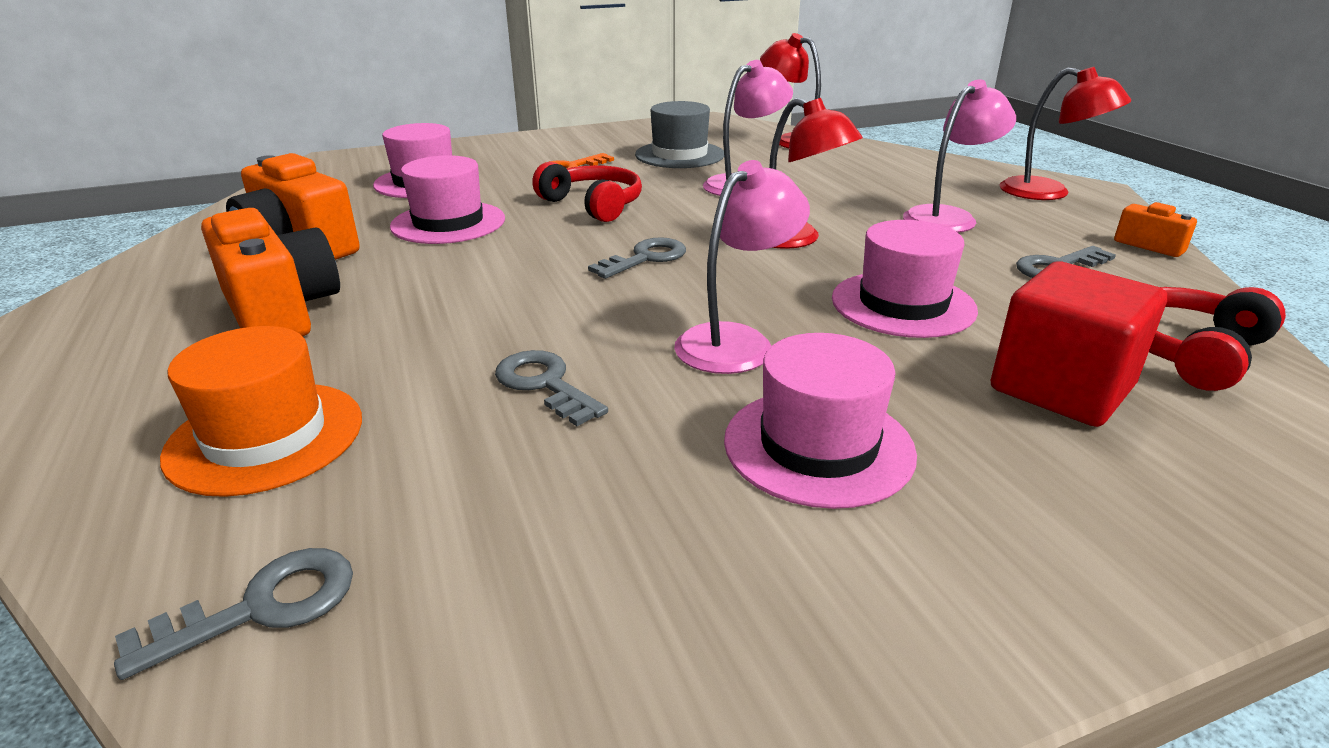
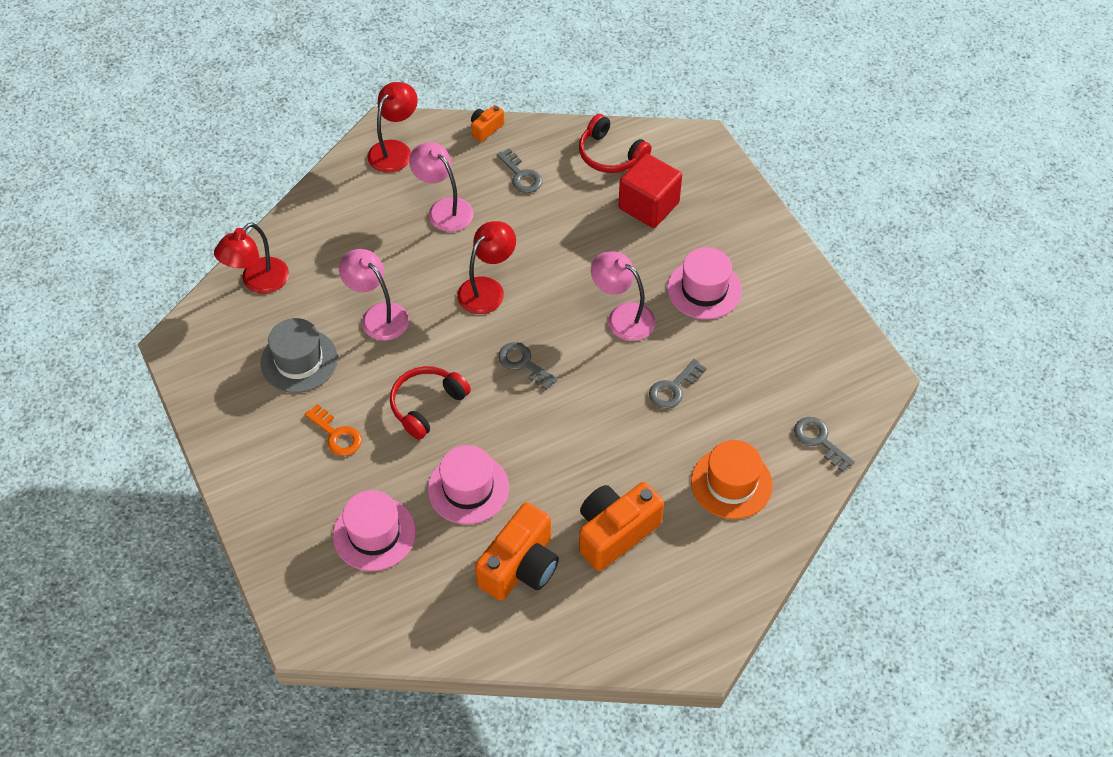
camera: 95 degrees left, 25 degrees up
pink hat [832,220,978,338] -> none

